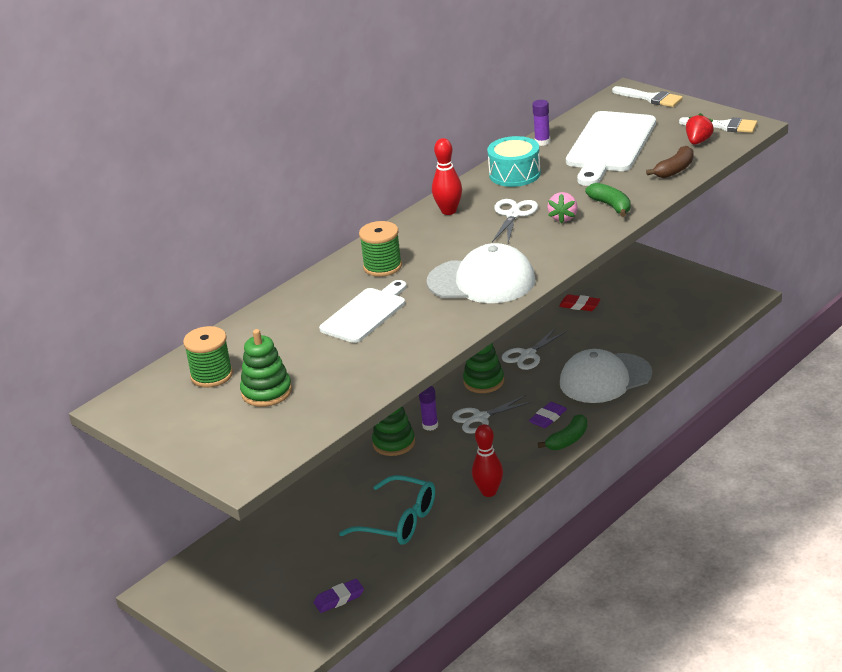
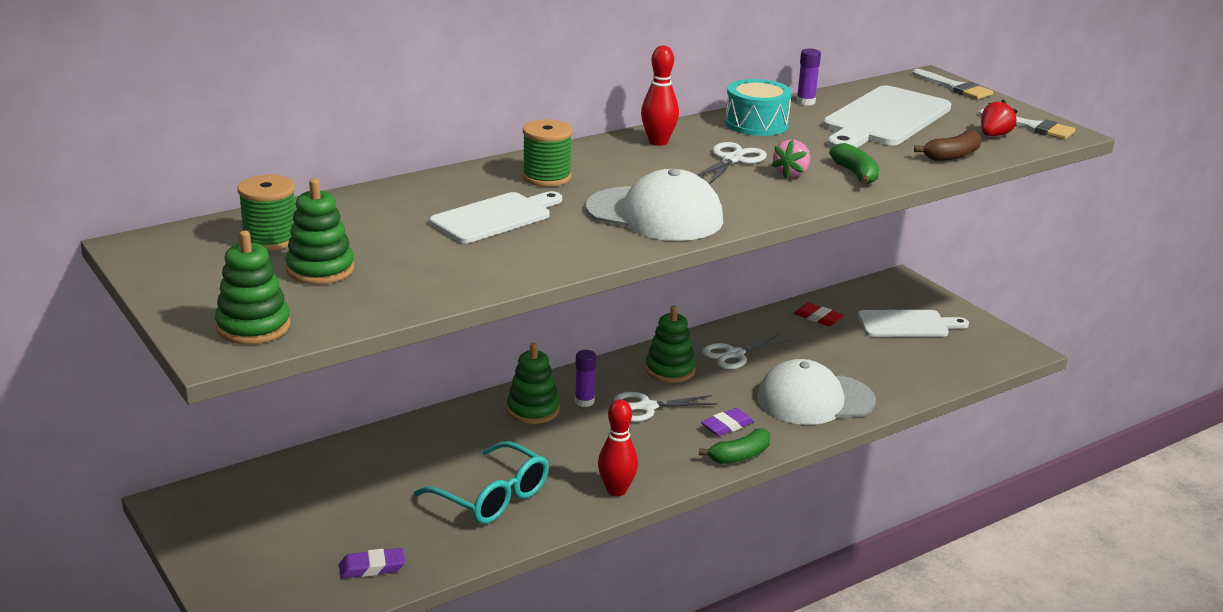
camera: 10 degrees right, 5 degrees down
none -> green stacking toy [215,231,290,344]
none -> white cutting board [858,310,969,337]

